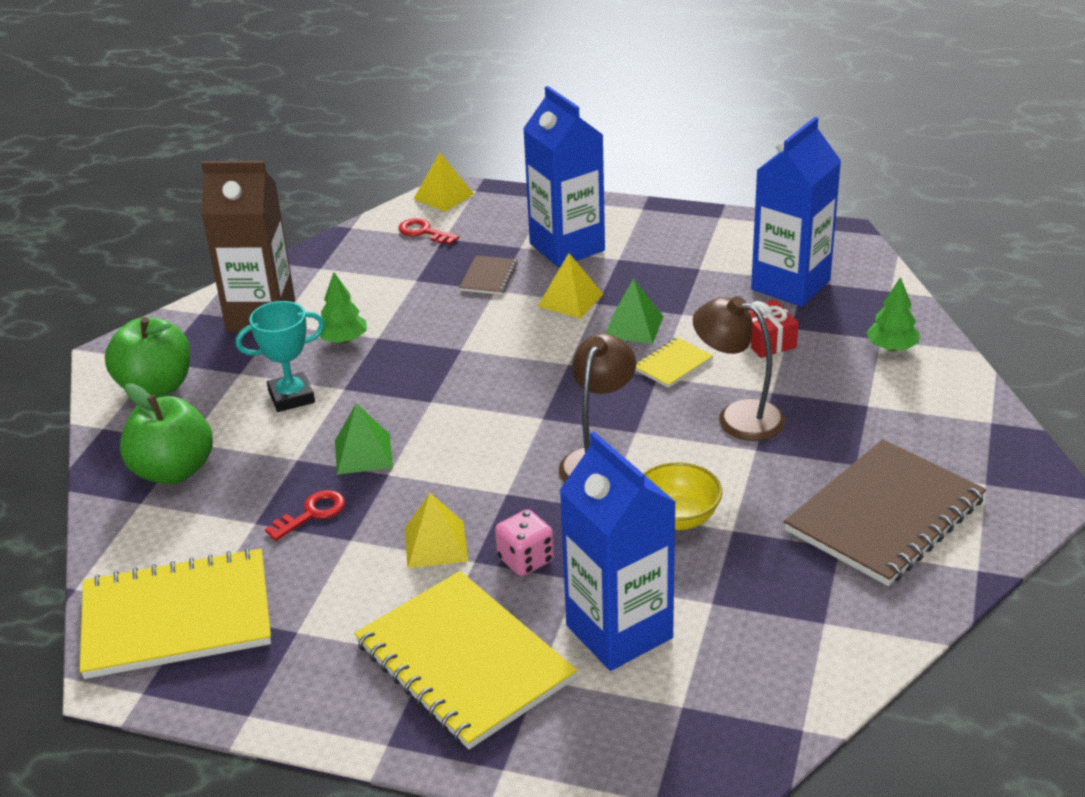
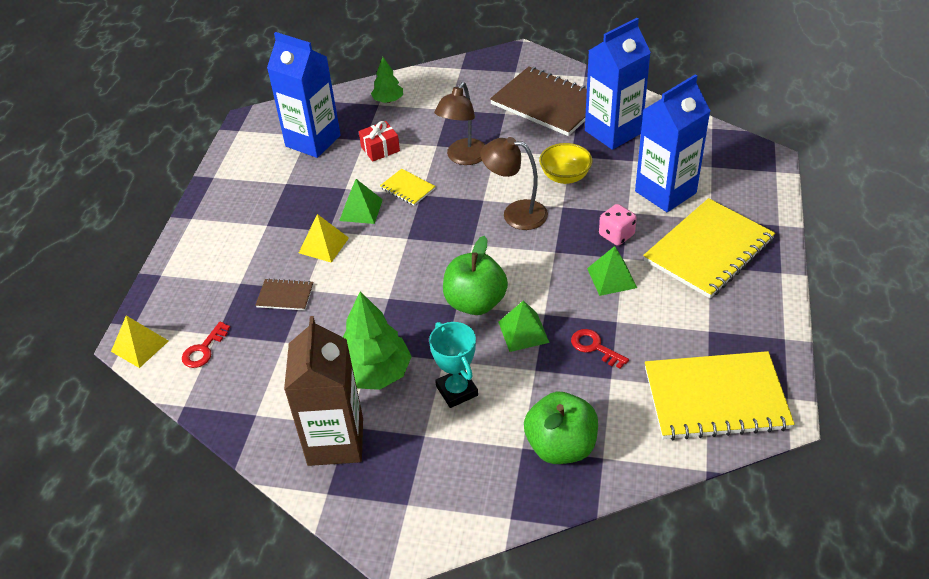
camera: 95 degrees left, 10 degrees up
yellow notebook [80,548,271,679] -> yellow notebook turned 75 degrees counterclockwise [645,351,795,440]
green apple [105,317,191,398] -> green apple moved to [443,236,508,315]
green tree [316,272,367,343] -> green tree [343,291,412,390], size x1.76
yellow pyramid [405,493,468,568] -> green pyramid [587,246,637,296]
blue carton [523,86,605,267] -> blue carton moved to [585,18,651,150]

